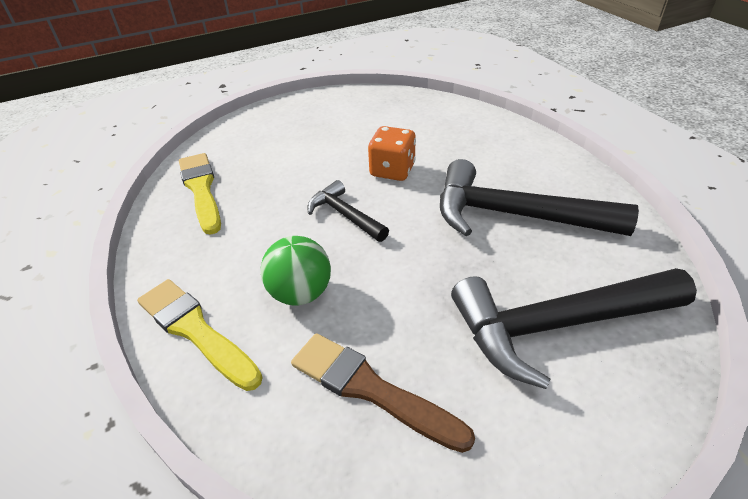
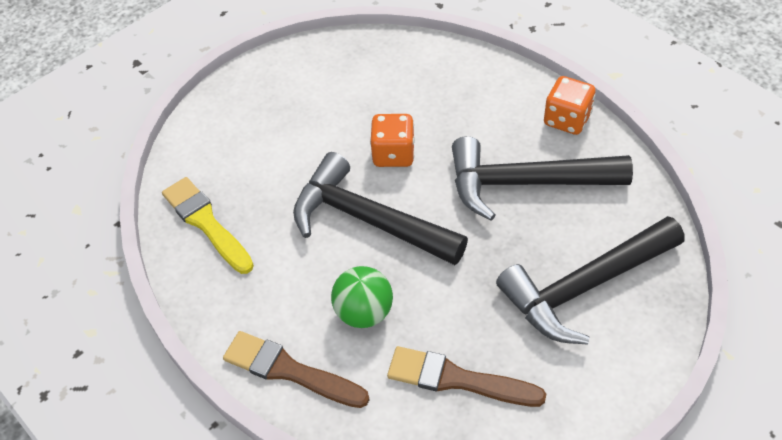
camera: 15 degrees left, 10 degrees up
yellow brush [137,279,263,391] -> brown brush [223,331,370,408]
black hammer [307,180,389,242] -> black hammer [293,152,468,265], size x1.91
none -> orange dice [544,76,596,135]

